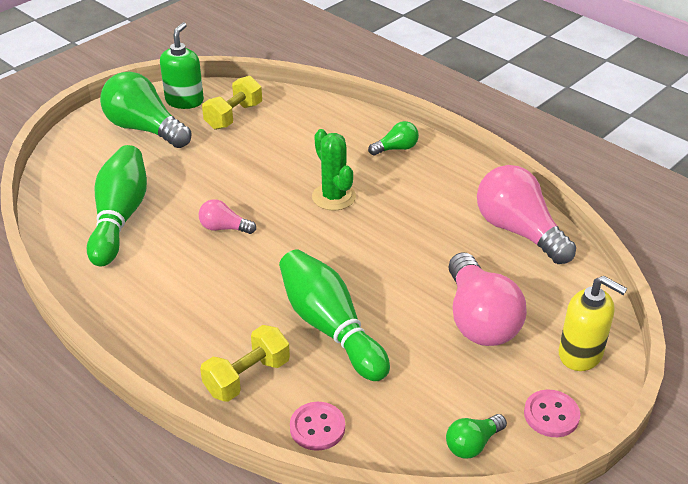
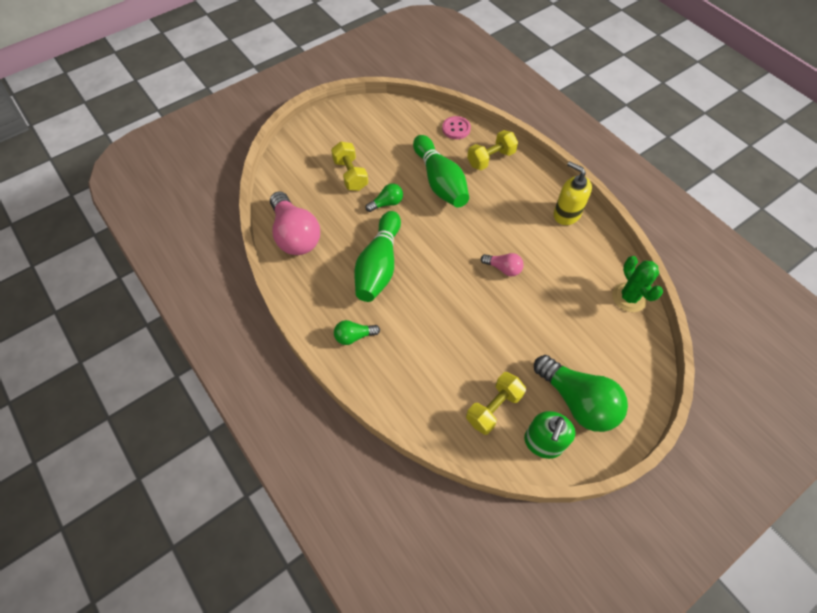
camera: 170 degrees left, 20 degrees up
green bowling pin [87,145,147,266] -> green bowling pin moved to [354,211,401,302]
green cactus [312,129,356,211] -> green cactus moved to [612,256,663,312]
green light bulb [446,414,507,459] -> green light bulb moved to [365,183,403,212]
pink light bulb [448,252,527,346] -> yellow dumbbell [331,142,368,191]
pink button [524,390,580,437] -> none
yellow soap dispenser [559,276,627,371] -> yellow soap dispenser moved to [554,161,592,225]

